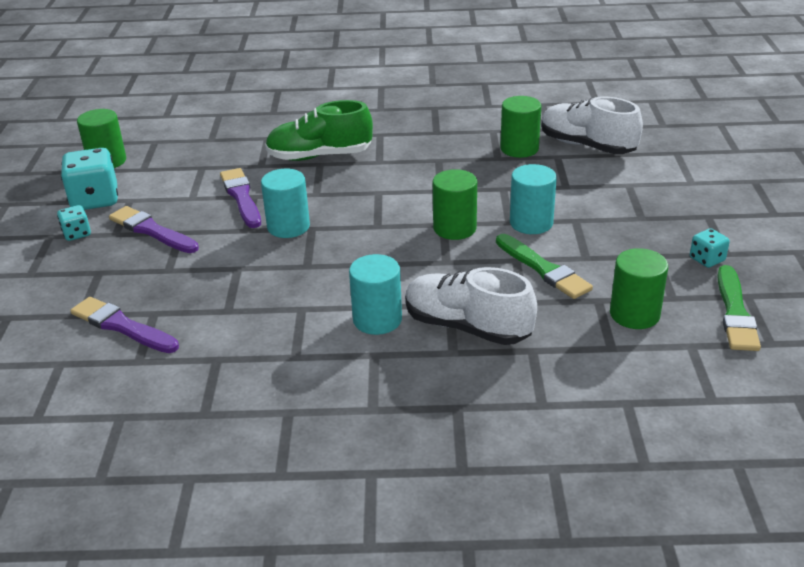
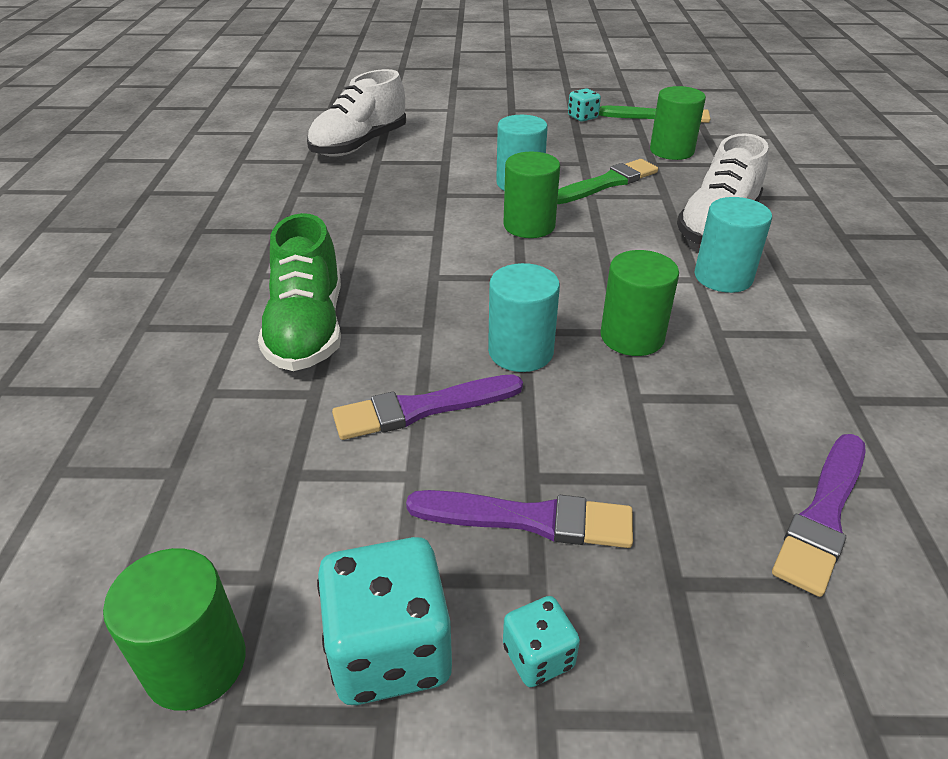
camera: 90 degrees left, 5 degrees up
purple brush [109,206,199,253] -> purple brush turned 120 degrees counterclockwise [406,490,633,548]
green cylinder [500,96,541,158] -> green cylinder moved to [600,250,679,356]

